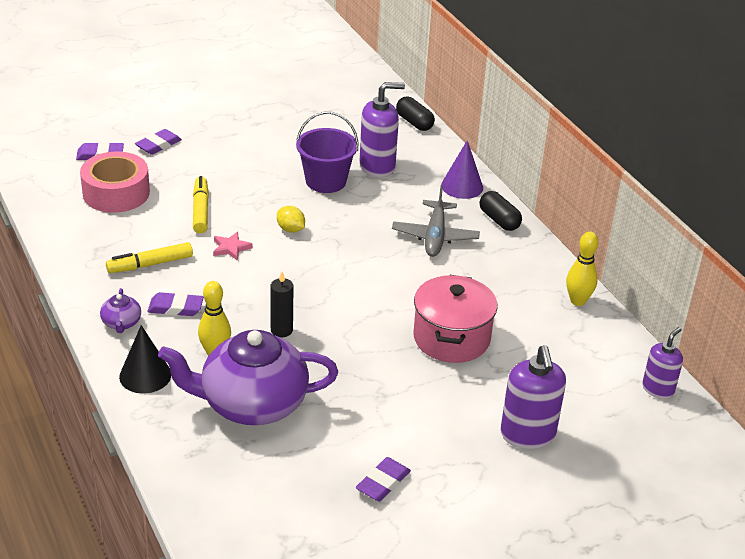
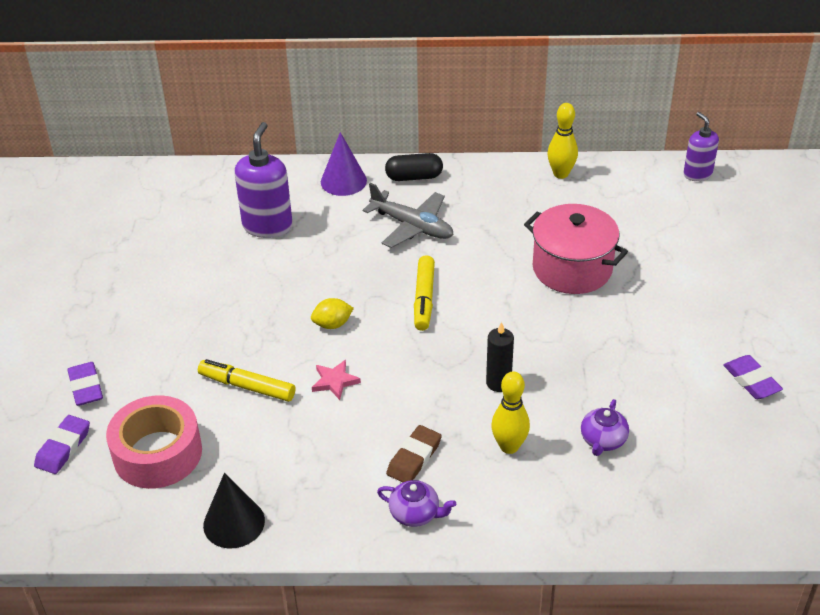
camera: 60 degrees left, 5 degrees up
yellow marker [106,242,193,273] -> yellow marker moved to [414,255,435,331]
black cone [119,325,171,393] -> black cone moved to [203,473,265,549]
purple eraser [147,292,204,316] -> brown eraser [386,425,442,482]
purple teapot [158,330,338,425] -> purple teapot [581,399,629,456], size x0.41
purple bucket [296,112,358,193] -> none
black capsule [396,97,435,131] -> none
purple soap dispenser [500,345,566,449] -> none

